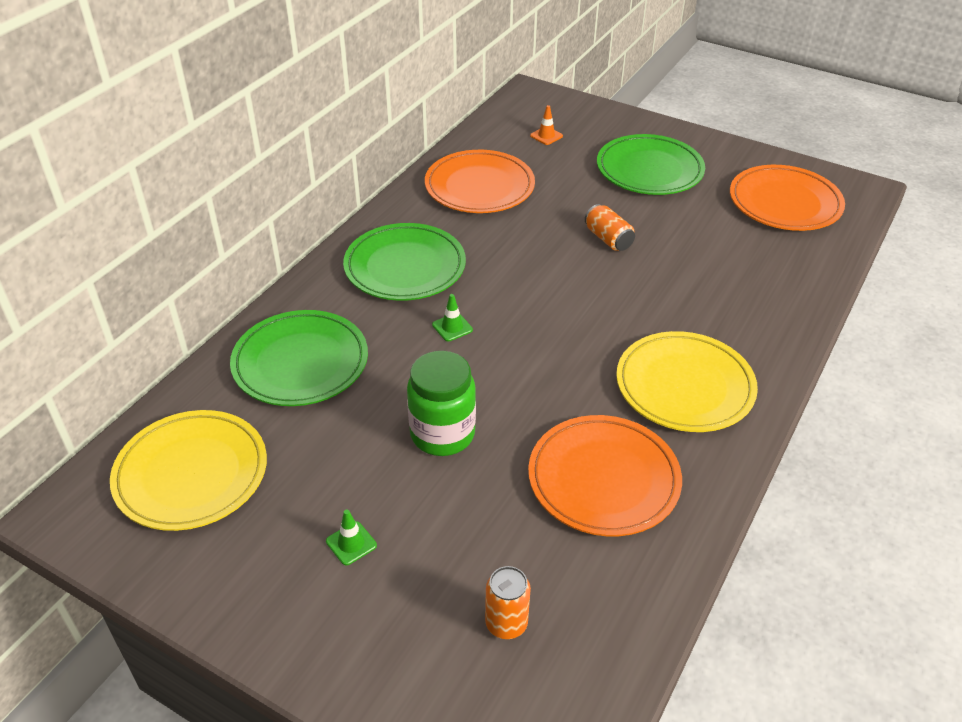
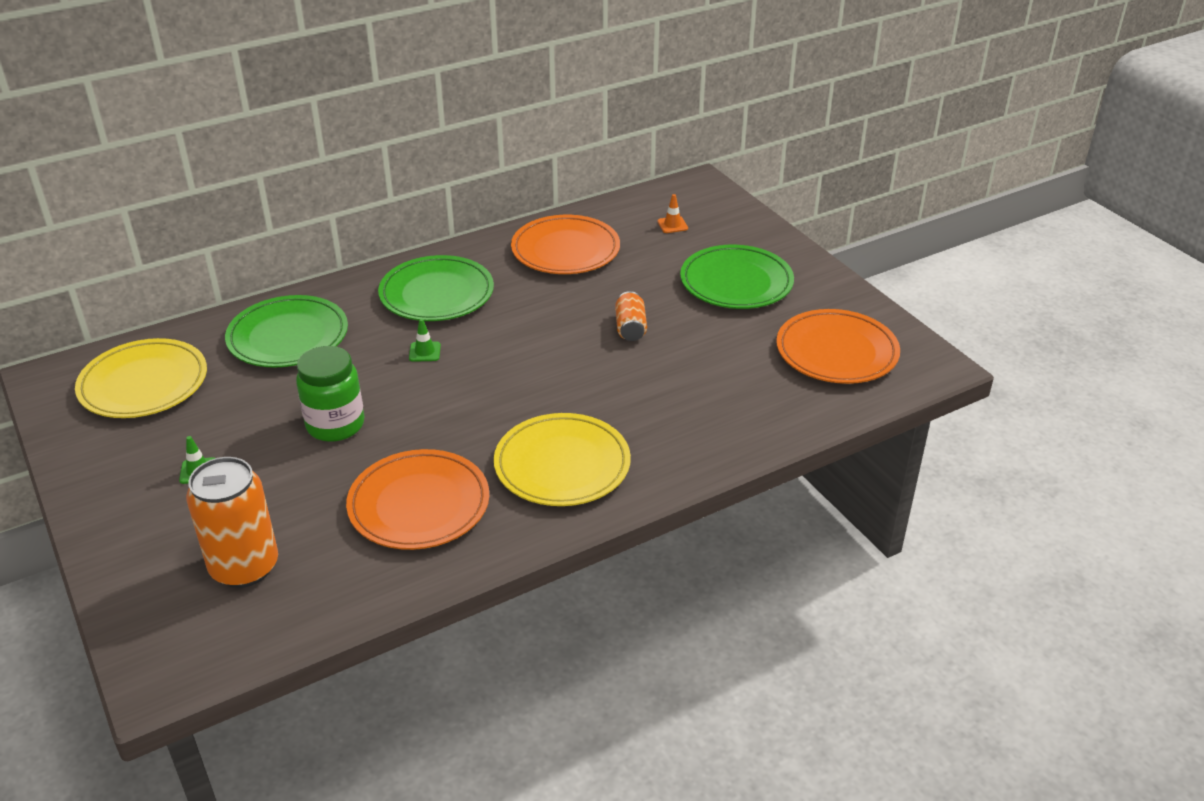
camera: 30 degrees right, 5 degrees down
orange can [485,566,531,639] -> orange can [186,457,278,588], size x1.89

